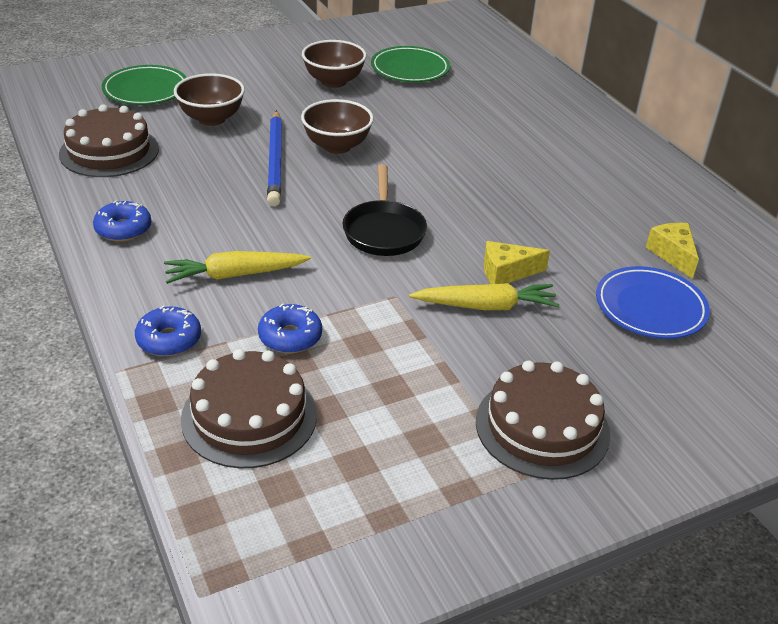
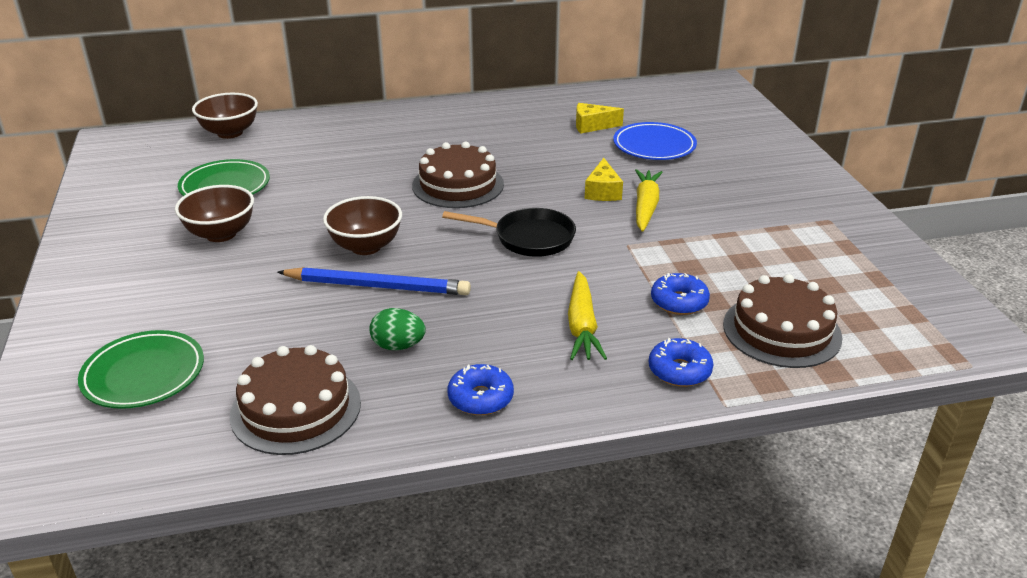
camera: 75 degrees left, 5 degrees down
brown bowl [174,73,245,126] -> brown bowl moved to [192,93,258,139]
brown cake [476,360,610,480] -> brown cake moved to [412,142,504,208]
none -> green egg [369,308,426,350]

